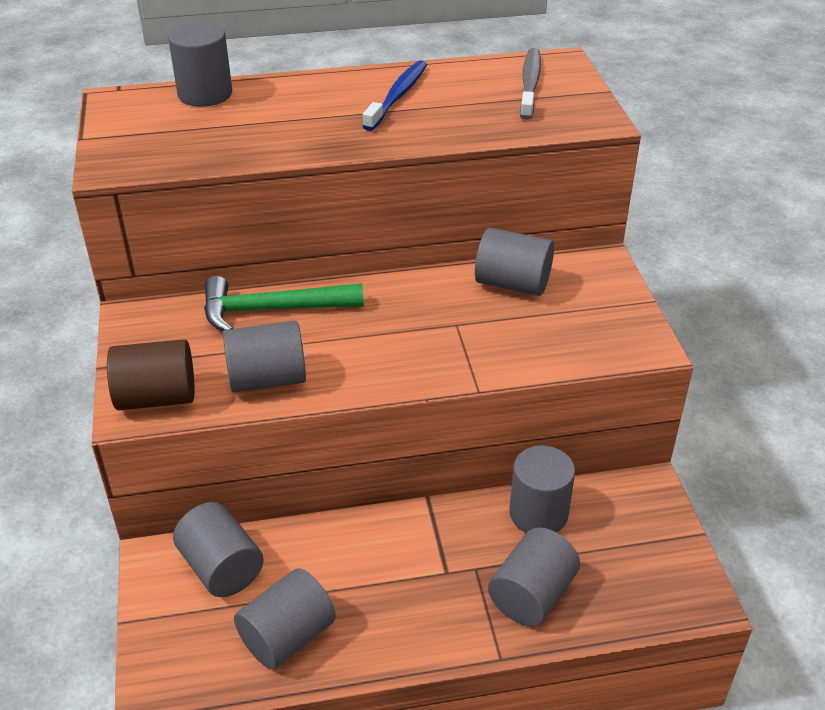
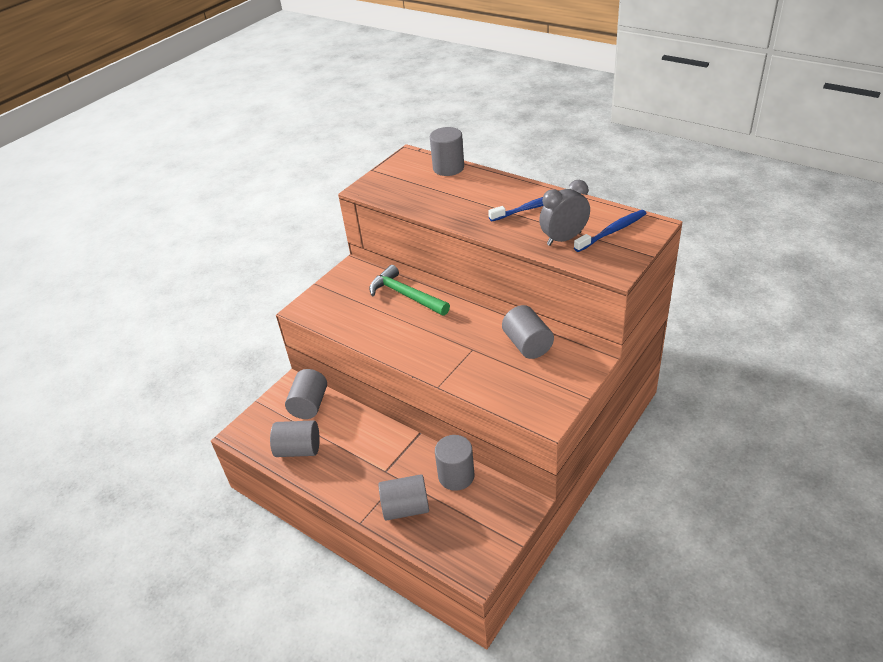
camera: 50 degrees right, 0 degrees up
brown cylinder [107,339,195,410] -> none
grey cylinder [223,321,306,393] -> none
grey toothbrush [520,48,541,120] -> blue toothbrush [574,210,647,252]
none -> grey clock [539,180,590,246]

